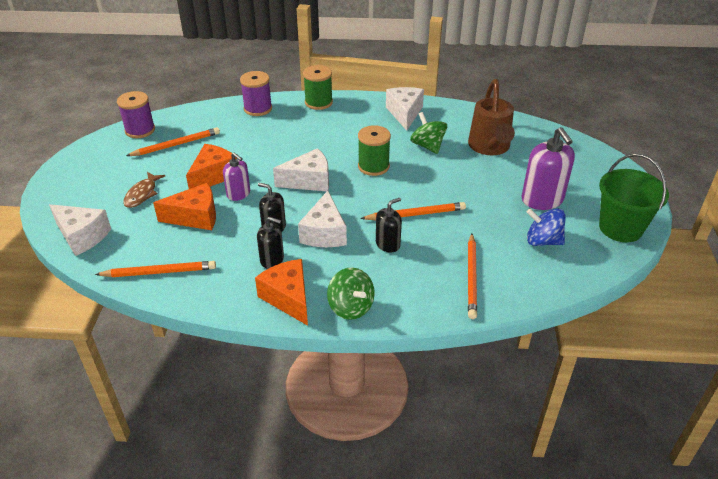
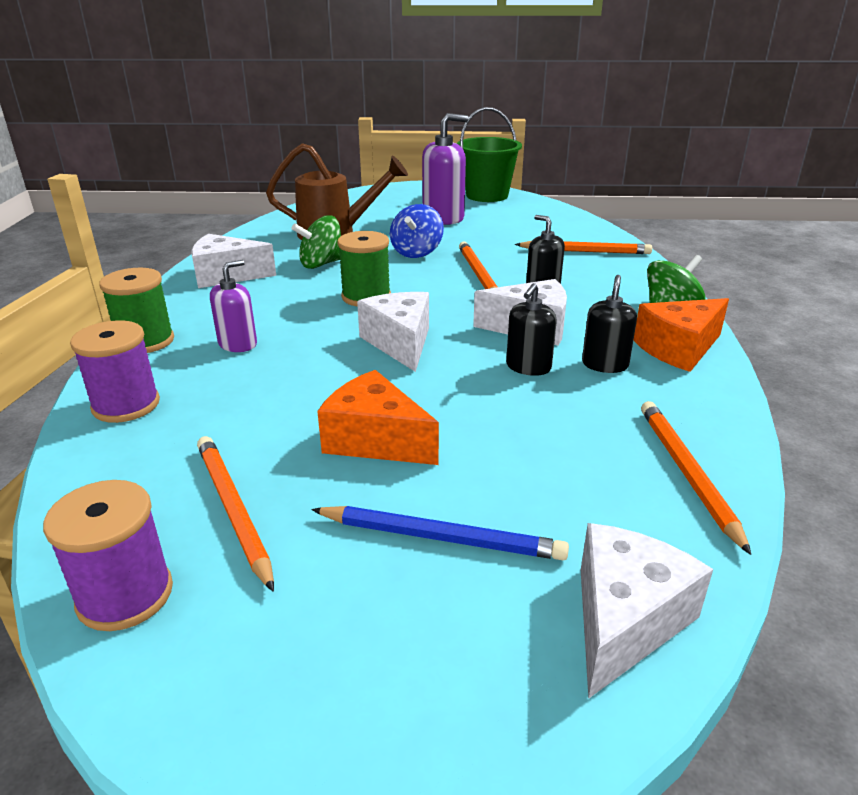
camera: 90 degrees left, 10 degrees down
brown fish [123,172,165,208] -> blue pencil [311,506,569,560]
orange cheese [153,183,216,230] -> none
purple soap dispenser [223,153,250,201] -> purple soap dispenser moved to [210,260,257,352]
blue spinning top [527,208,566,246] -> blue spinning top moved to [390,204,444,258]

